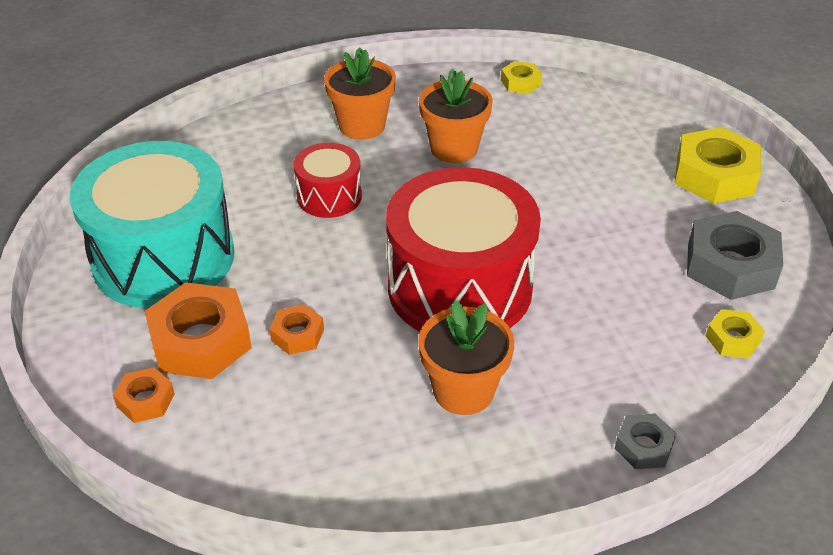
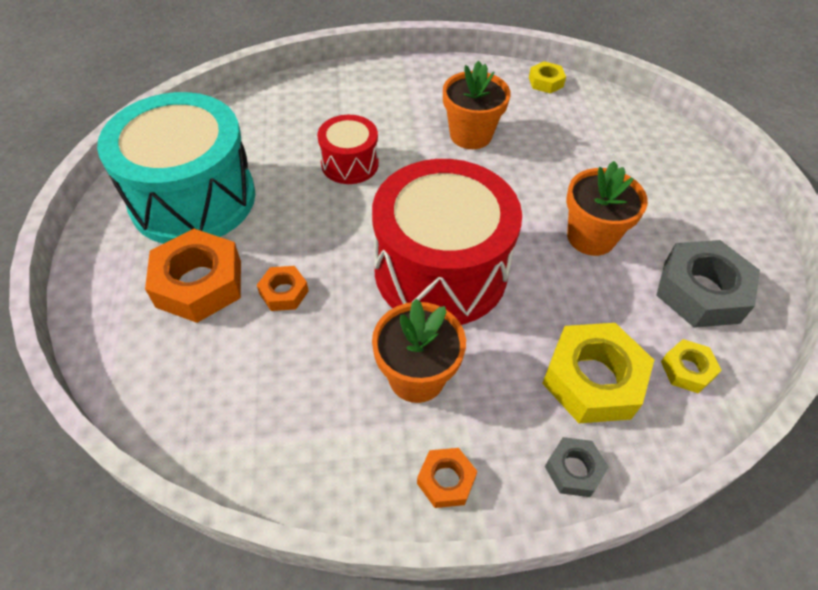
camera: 10 degrees right, 10 degrees up
orange nut [113,367,175,423] -> orange nut moved to [417,448,477,508]
orange flower pot [324,47,396,140] -> orange flower pot moved to [566,161,648,256]
yellow nut [675,127,761,204] -> yellow nut moved to [542,323,654,423]

